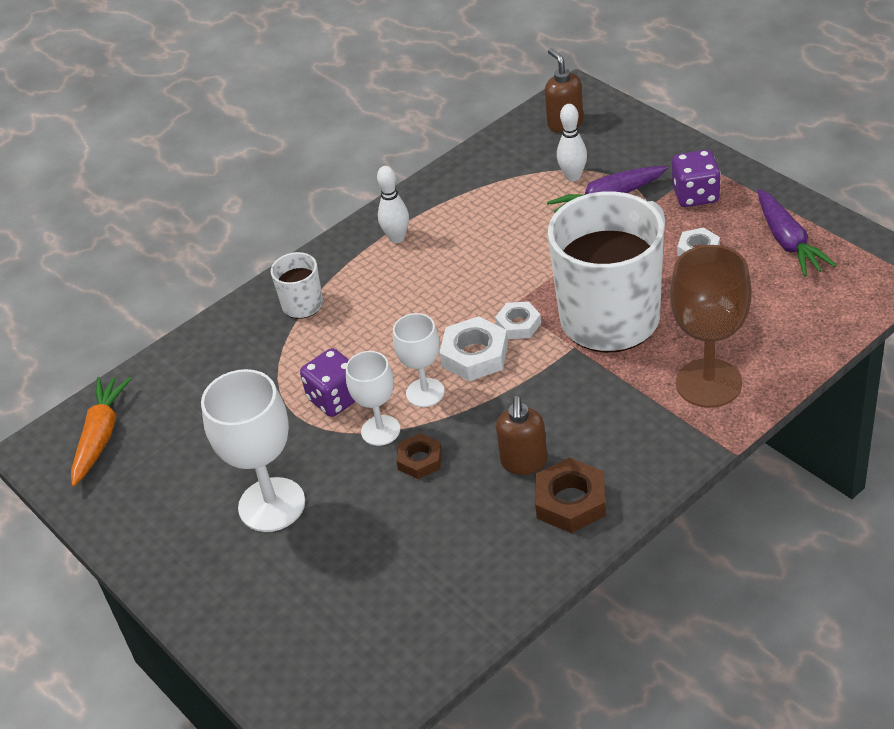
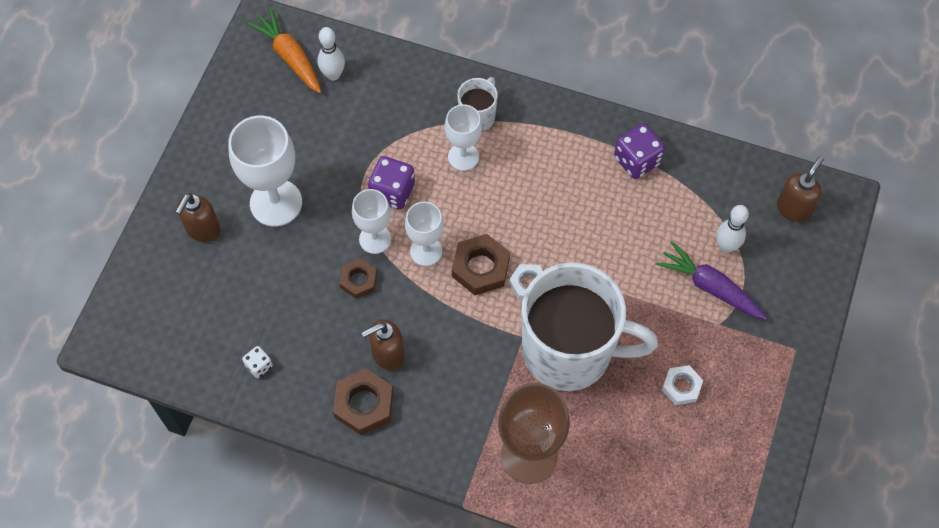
camera: 55 degrees right, 20 degrees up
orange carrot [71,377,132,487] -> orange carrot turned 105 degrees counterclockwise [247,9,321,93]
white bowling pin [377,166,409,243] -> white bowling pin moved to [317,27,345,81]
white nut [439,316,508,381] -> brown nut [452,234,510,295]
purple dice [672,150,721,207] -> purple dice moved to [614,123,665,179]
purple carrot [758,189,837,277] -> none
none -> brown soap dispenser [176,193,220,242]
none -> white dice [242,346,273,378]
none -> white goblet [445,104,482,171]

